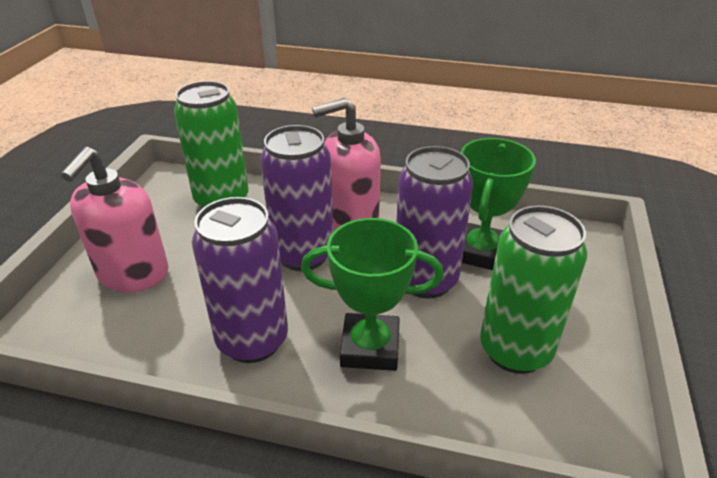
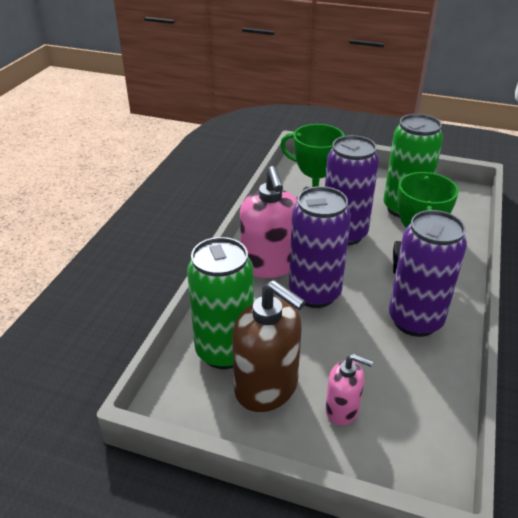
camera: 85 degrees left, 0 degrees up
pink soap dispenser [60,147,169,292] -> pink soap dispenser [325,354,373,425], size x0.56
none -> brown soap dispenser [232,280,306,412]

